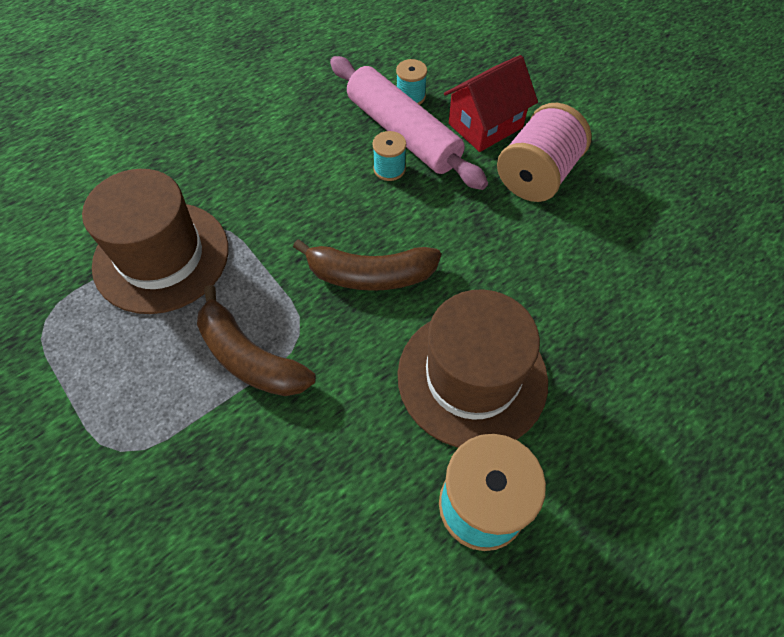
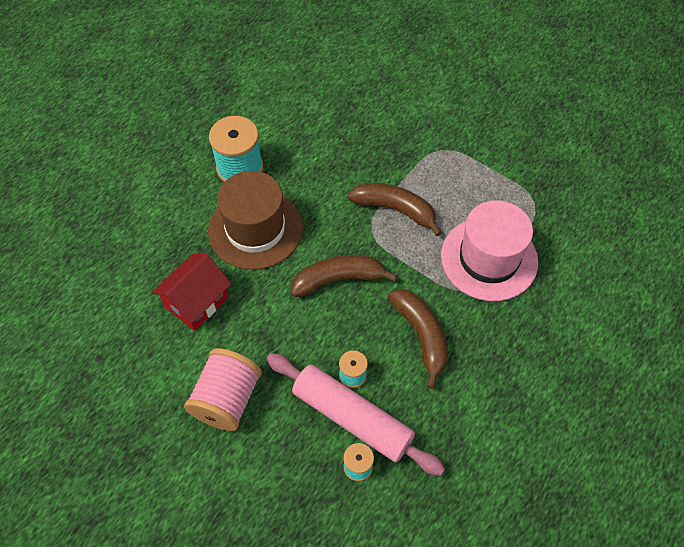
camera: 165 degrees right, 0 degrees up
brown hat [82,169,229,314] -> pink hat [441,200,538,301]
red house [444,55,538,152] -> red house moved to [152,254,231,331]
none -> brown banana [388,289,448,389]

